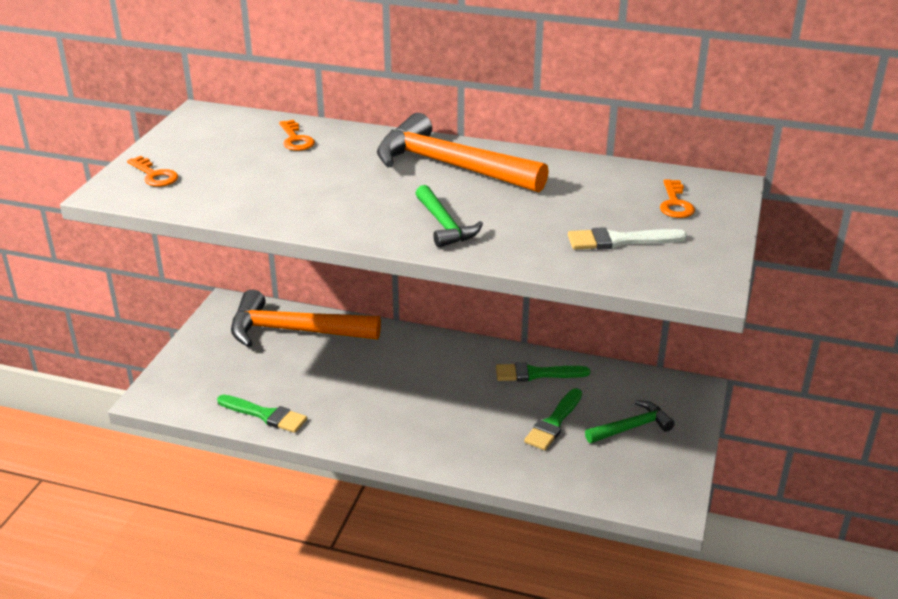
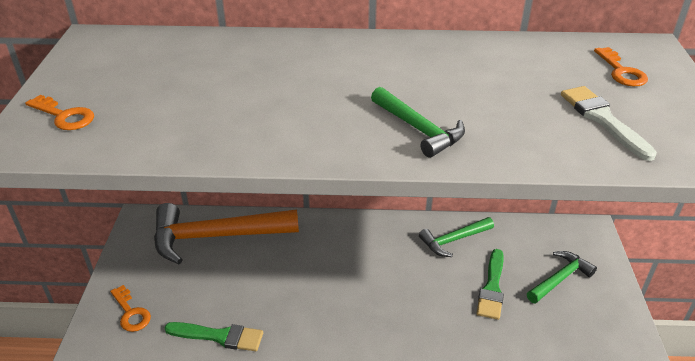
camera: 15 degrees left, 5 degrees up
orange key [279,120,315,151] -> orange key moved to [110,285,151,332]
orange hammer [377,113,549,192] -> none
green brush [496,362,590,382] -> green hammer [419,217,494,257]
white brush [568,227,687,250] -> white brush turned 90 degrees clockwise [561,86,657,161]

